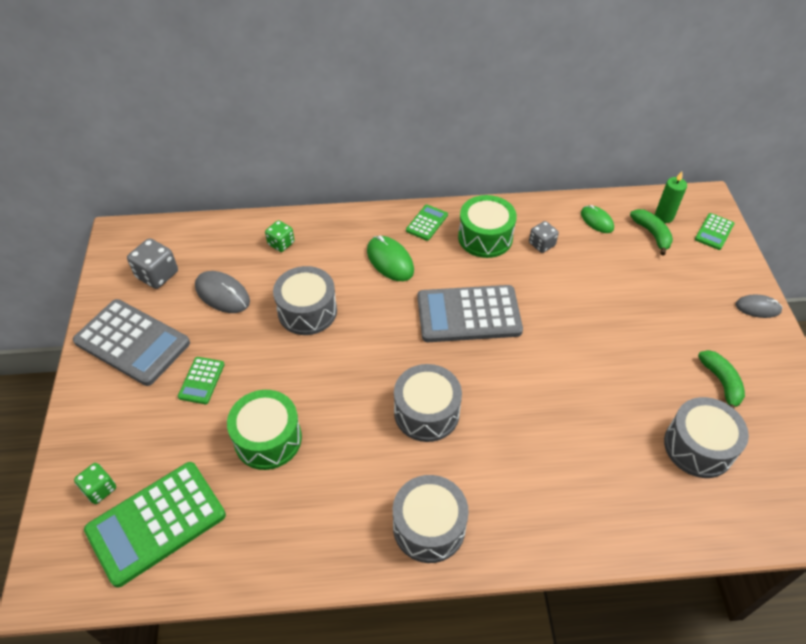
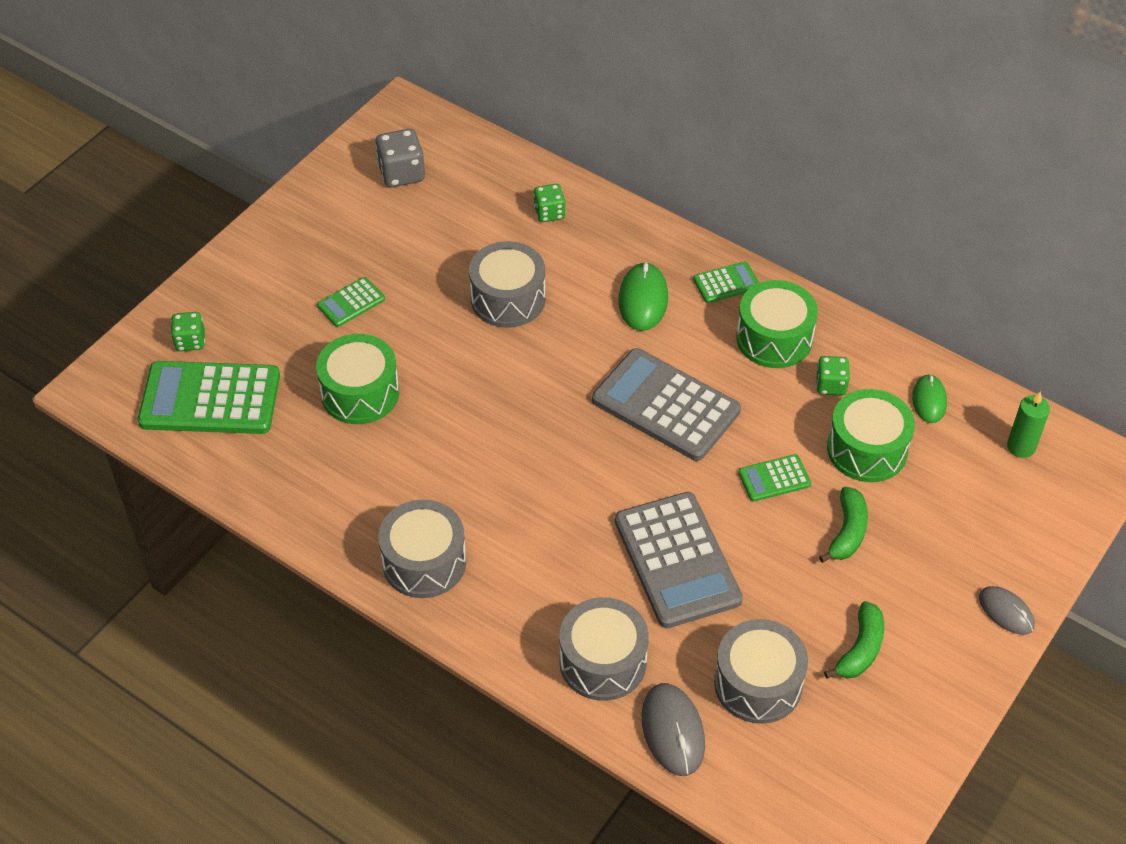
camera: 40 degrees right, 0 degrees up
grey calculator [73,299,190,386] -> grey calculator moved to [615,492,743,628]
grey mouse [195,271,250,313] -> grey mouse moved to [642,683,705,776]
grey drum [394,364,462,442] -> grey drum moved to [559,597,649,701]
grey dice [529,221,559,253] -> green dice [816,356,850,396]
green banana [630,209,673,256] -> green banana moved to [819,487,868,563]
green calculator [695,213,735,250] -> green calculator moved to [738,454,811,502]
none -> green drum [827,389,915,482]

